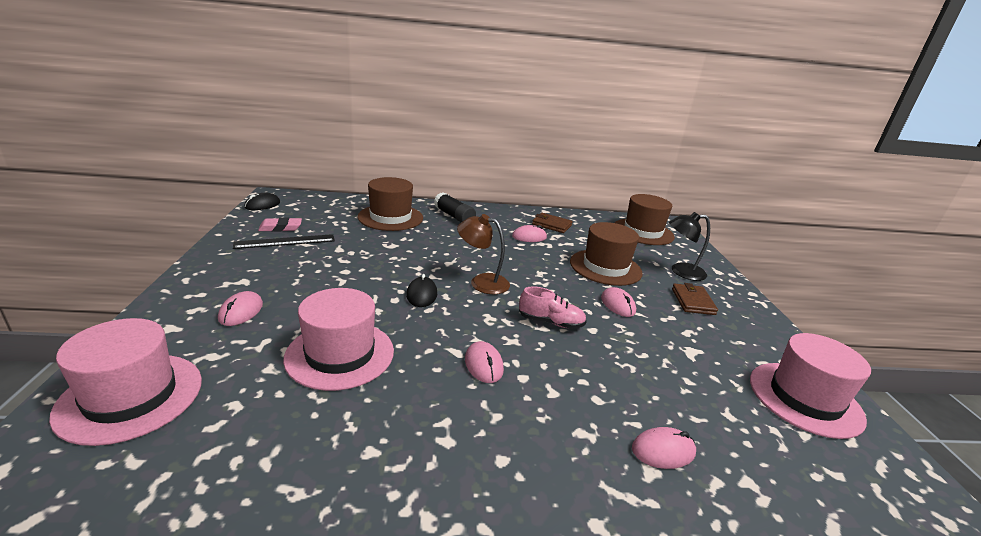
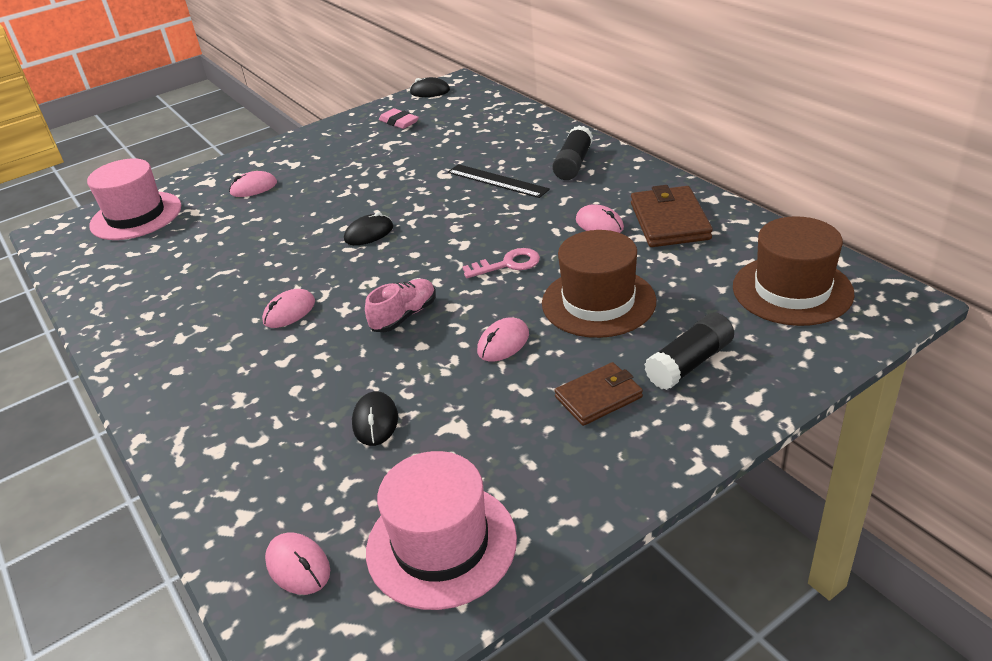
camera: 65 degrees right, 10 degrees up
black ruler [233,234,335,249] -> black ruler moved to [448,164,550,198]
pink hat [283,288,394,391] -> none
brown hat [358,177,423,231] -> none
brown lamp [457,214,510,294] -> none
pink shoe [519,286,587,329] -> pink shoe turned 120 degrees counterclockwise [365,279,436,332]
brown wallet [532,213,573,233] -> brown wallet [631,185,713,247], size x1.52
pink mouse [632,427,696,469] -> pink mouse moved to [265,533,330,595]
black lamp [669,212,710,281] -> black glue stick [644,312,734,390]
none -> black mouse [352,391,398,446]
none -> pink key [462,248,540,278]

